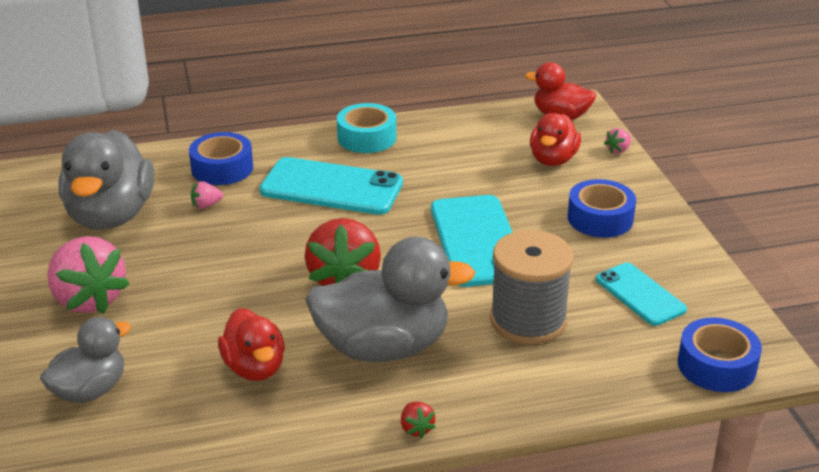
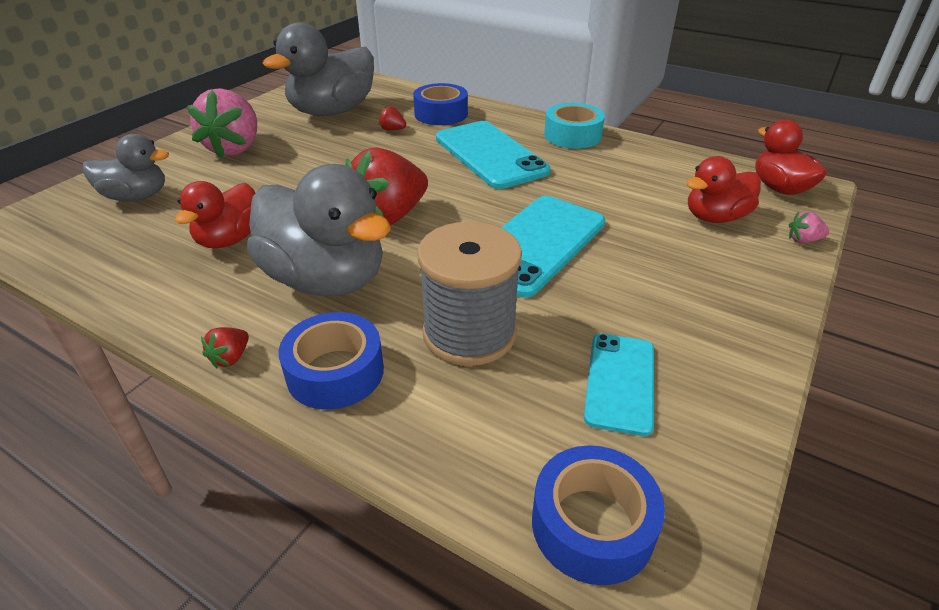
camera: 45 degrees right, 5 degrees up
pink strawberry [191,181,223,209] -> red strawberry [378,106,406,130]
blue tape [567,179,636,238] -> blue tape moved to [279,312,384,410]

